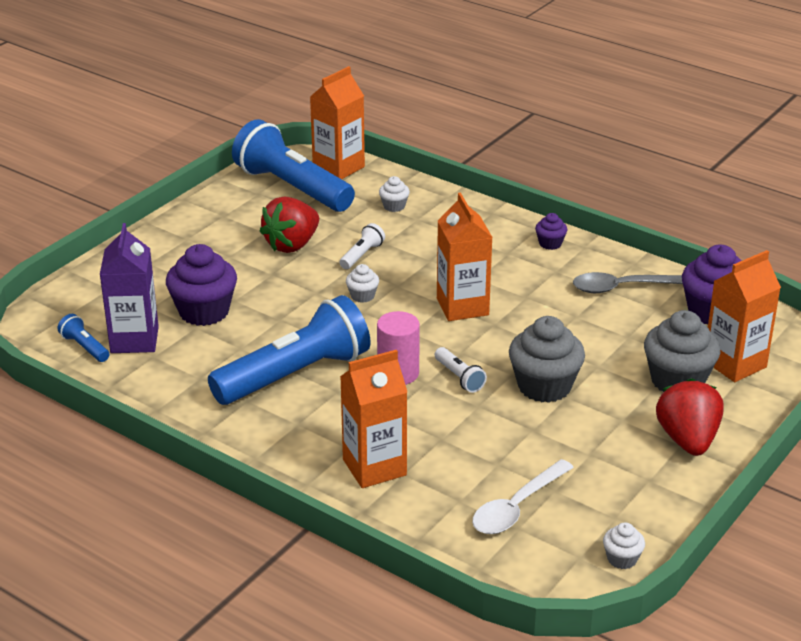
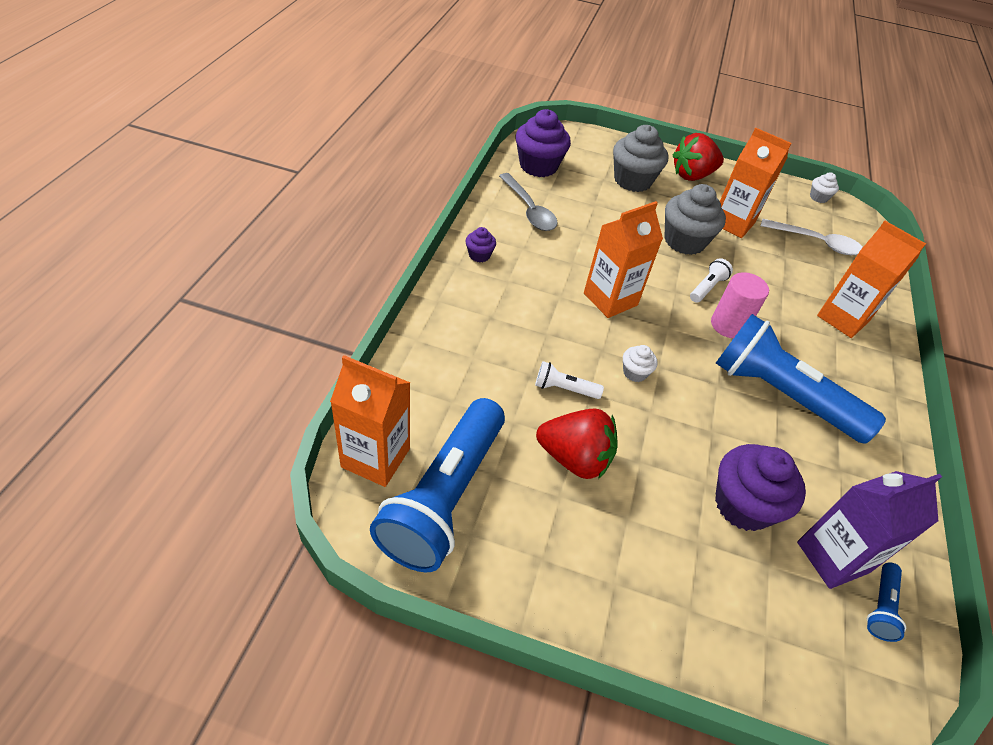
camera: 115 degrees left, 15 degrees up
white cupcake [379,176,410,212] -> none
orange carton [708,250,781,382] -> orange carton moved to [720,128,792,238]

